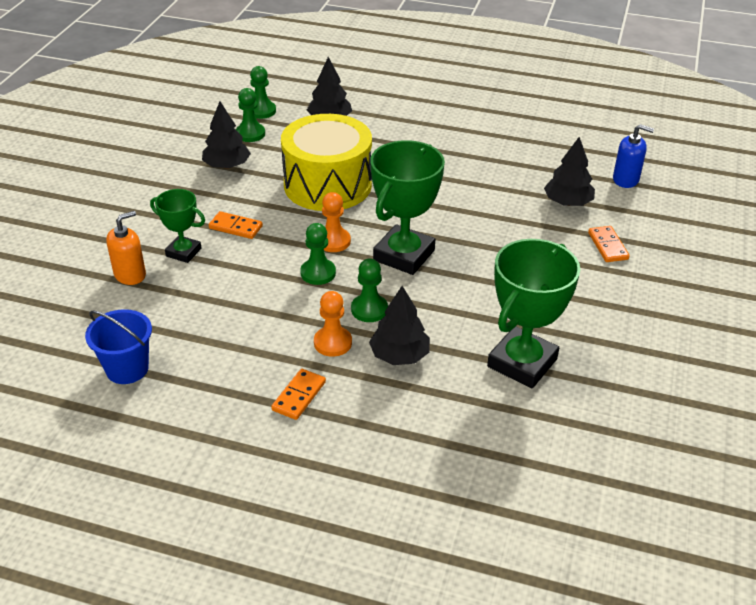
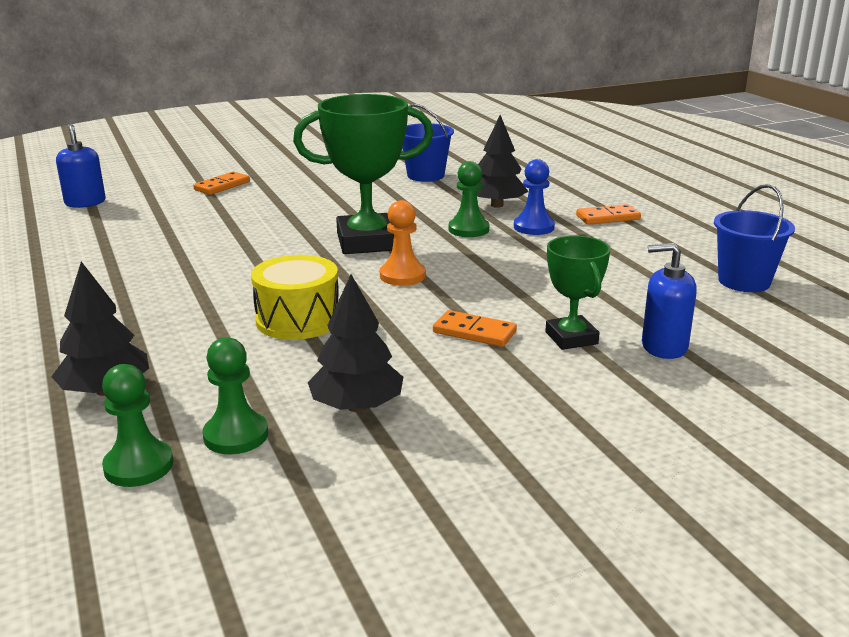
camera: 130 degrees left, 15 degrees down
orange soap dispenser [106,211,146,285] -> blue soap dispenser [642,243,697,359]
orange domino [209,211,263,239] -> orange domino turned 45 degrees counterclockwise [433,310,517,347]
yellow drum [281,114,372,211] -> yellow drum [251,255,339,340], size x0.59
green pawn [300,223,336,285] -> none
orange pawn [314,291,352,357] -> blue pawn [514,159,555,235]
green trophy [487,239,580,389] -> blue bucket [402,104,454,182]
black tree [544,137,595,206] -> none

